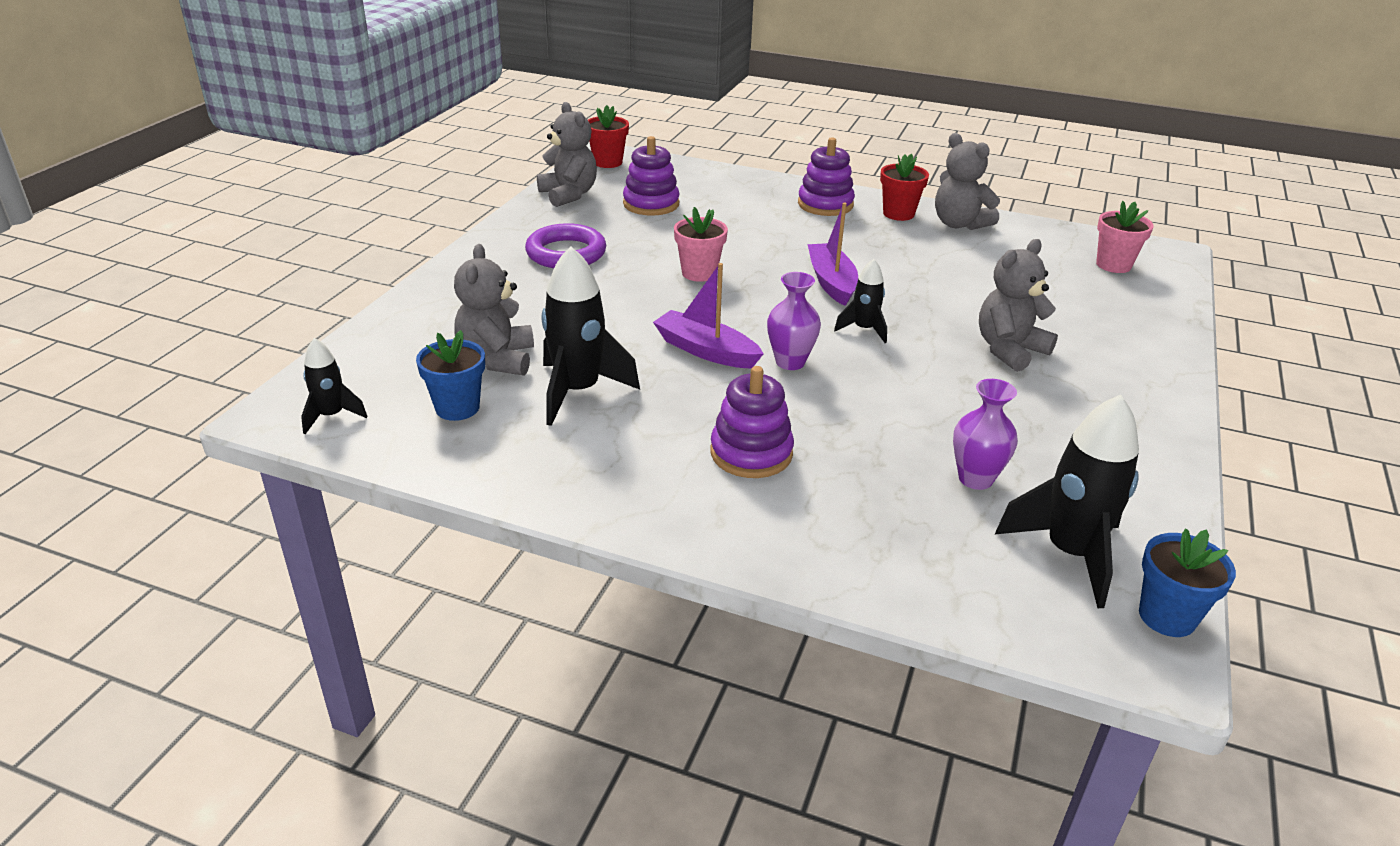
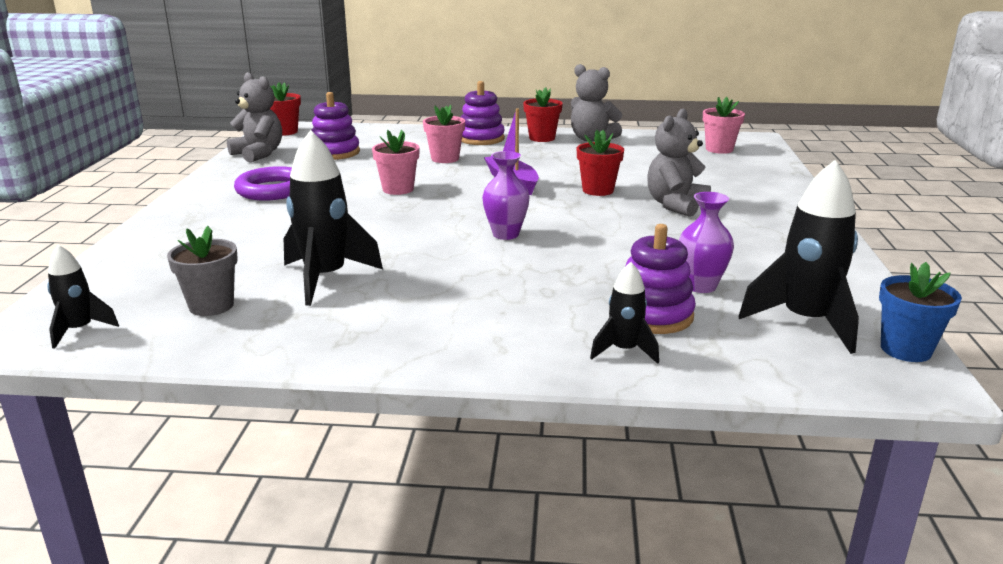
camera: 15 degrees left, 10 degrees down
blue flower pot [416,330,485,421] -> grey flower pot [167,226,238,316]
grey teddy bear [454,244,534,376] -> none
purple boat [653,263,764,369] -> none
purple stacking toy [711,366,794,478] -> purple stacking toy moved to [625,224,696,334]
black rocket [834,259,887,343] -> black rocket moved to [590,262,659,364]
none -> pink flower pot [423,105,465,163]
none -> red flower pot [577,130,624,196]

